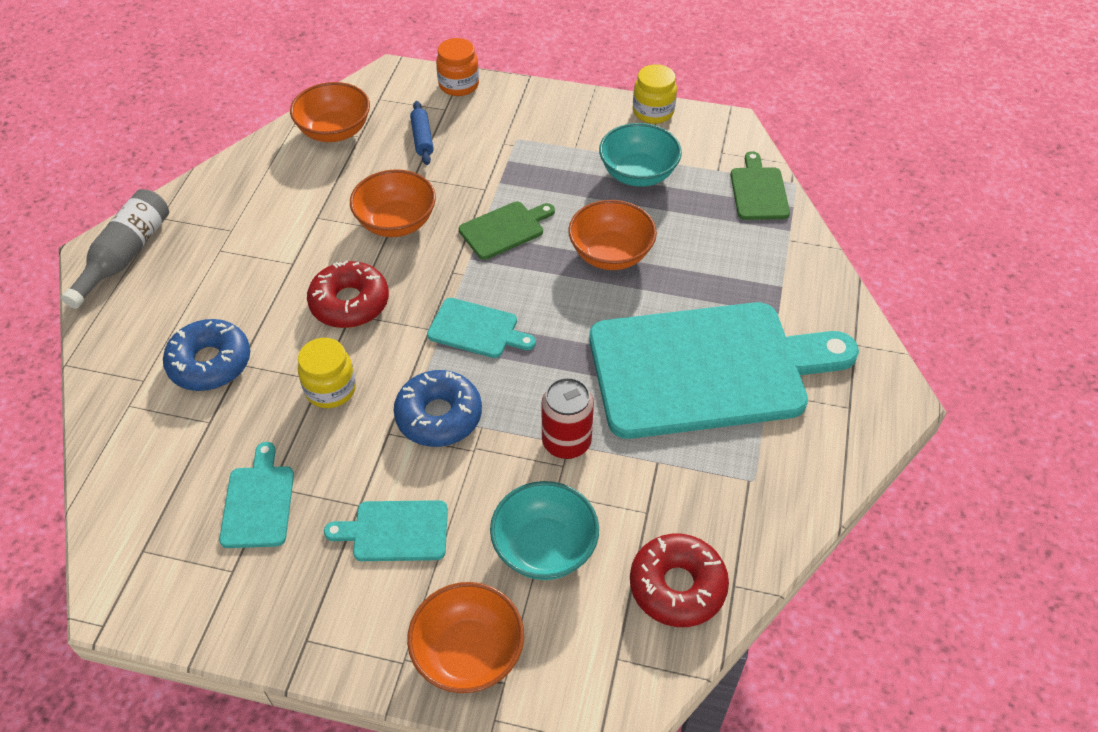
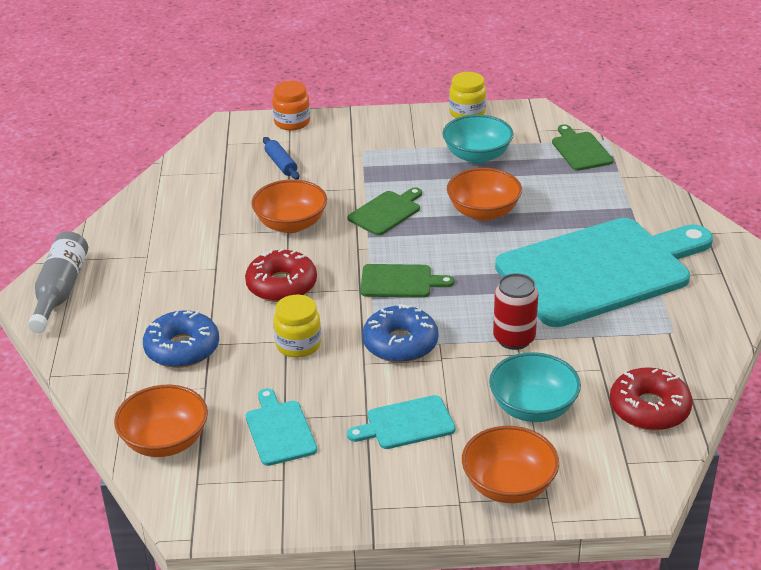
camera: 15 degrees left, 15 degrees down
orange bowl [290,82,370,142] -> orange bowl moved to [114,385,208,457]
turquoise cutting board [427,298,536,358] -> green cutting board [360,264,454,298]

